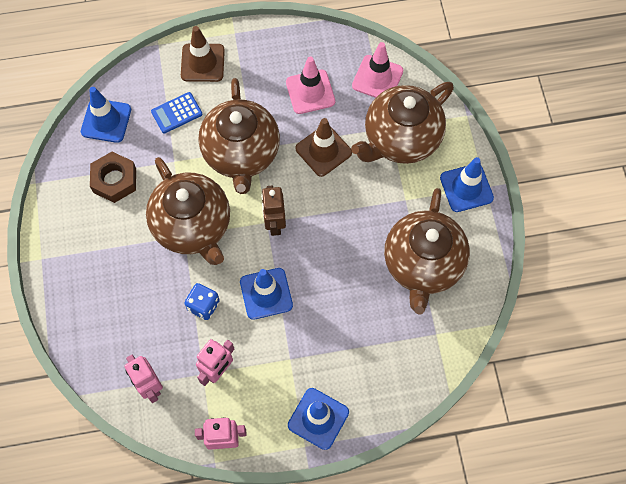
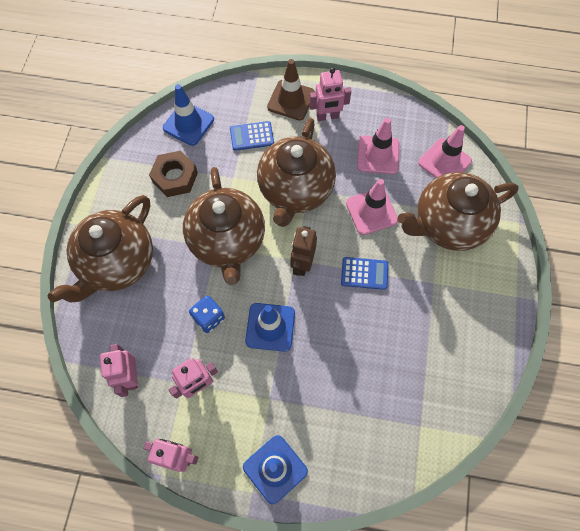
camera: 20 degrees right, 0 degrees up
brown traffic cone [295,118,352,177] -> pink traffic cone [346,179,398,235]
brown teapot [384,188,470,315] -> brown teapot moved to [47,195,153,302]
blue traffic cone [440,157,494,212] -> none
none -> pink robot [309,68,351,121]
none -> blue calculator [341,257,388,290]

